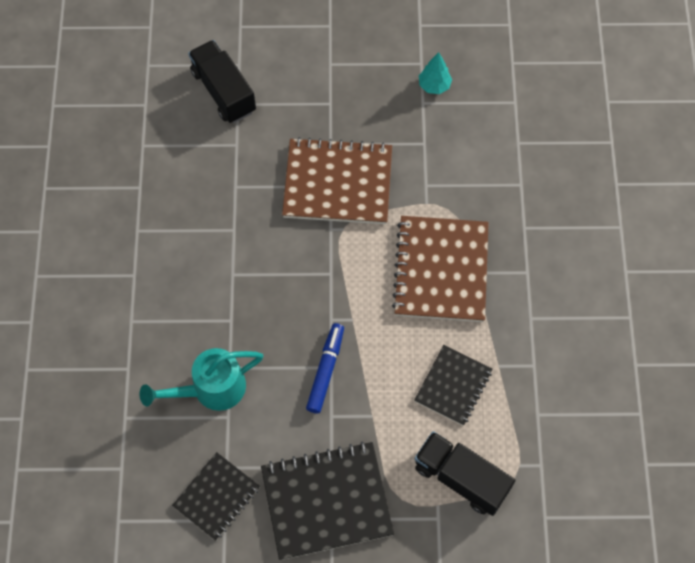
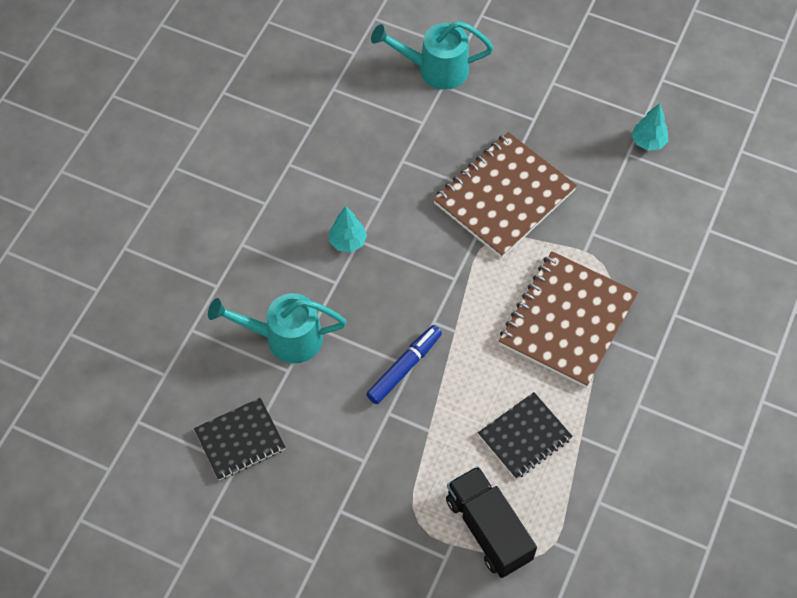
camera: 25 degrees right, 5 degrees down
black truck [188,40,256,123] -> turquoise watering can [371,21,494,90]
black notebook [261,442,394,560] -> none
brown notebook [282,137,392,224] -> brown notebook turned 75 degrees counterclockwise [433,132,577,258]
none -> turquoise tree [329,206,367,252]

